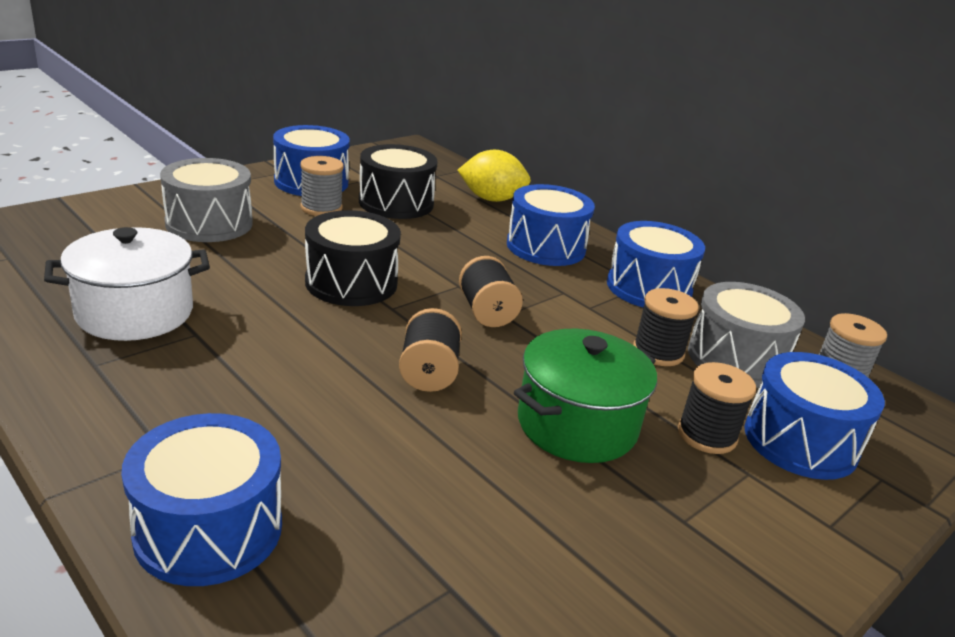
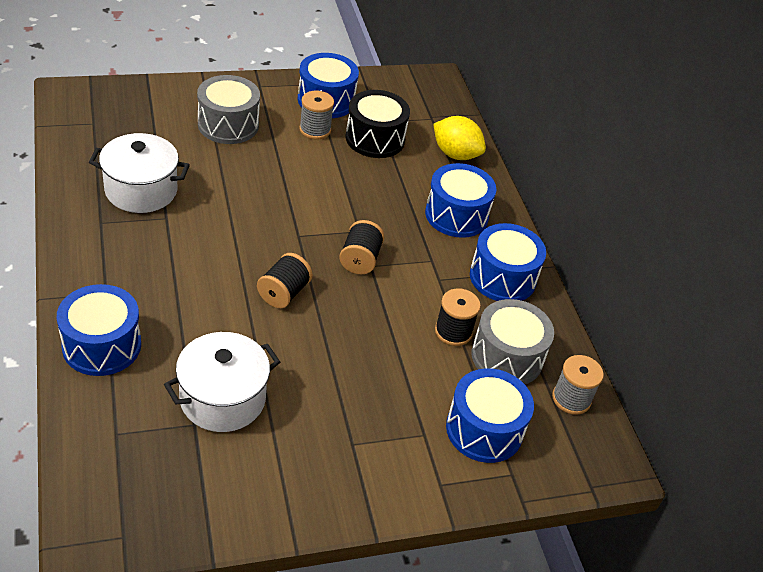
camera: 25 degrees right, 15 degrees up
black drum [305,210,401,306] -> none
green pot [514,329,657,463] -> none
black spool [678,362,756,454] -> none
none -> white pot [164,332,280,432]

